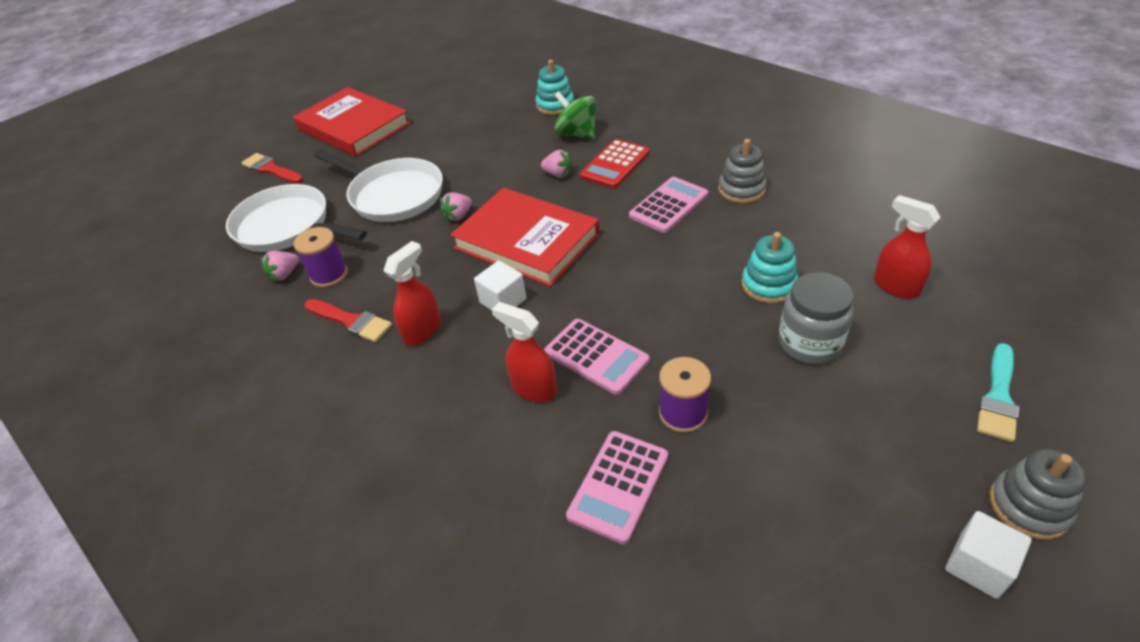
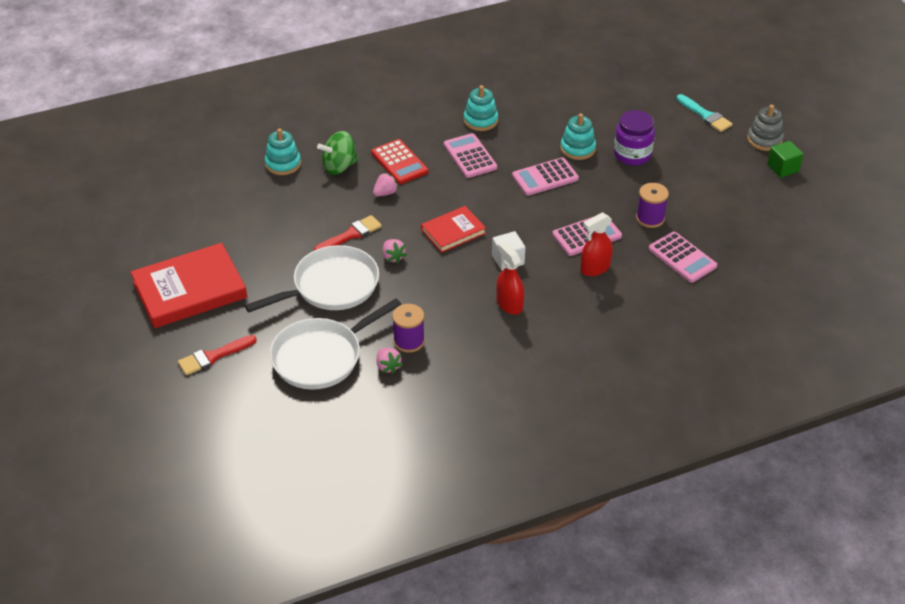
camera: 70 degrees left, 0 degrees up
red brush [304,299,392,342] -> red brush moved to [314,215,382,251]
red book [450,188,600,287] -> red book [421,206,486,253], size x0.57
grey stacking toy [718,139,767,203] -> turquoise stacking toy [464,85,498,131]
grey jar [778,272,854,364] -> purple jar [614,110,655,166]
red spray bottle [874,195,941,299] -> none
white cube [945,511,1031,599] -> green cube [767,141,803,178]
none -> pink calculator [512,157,579,196]

